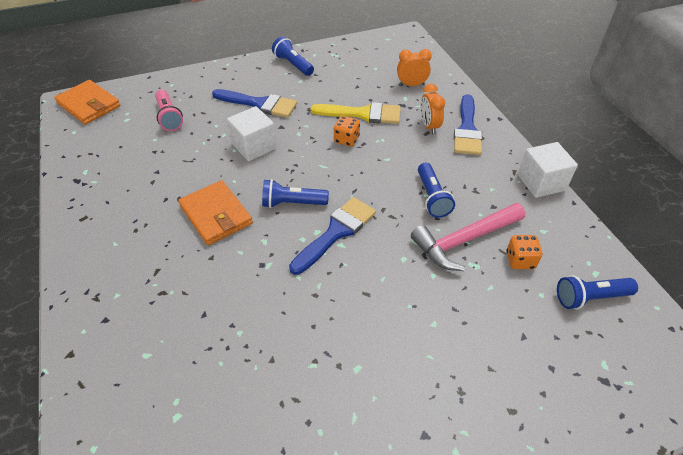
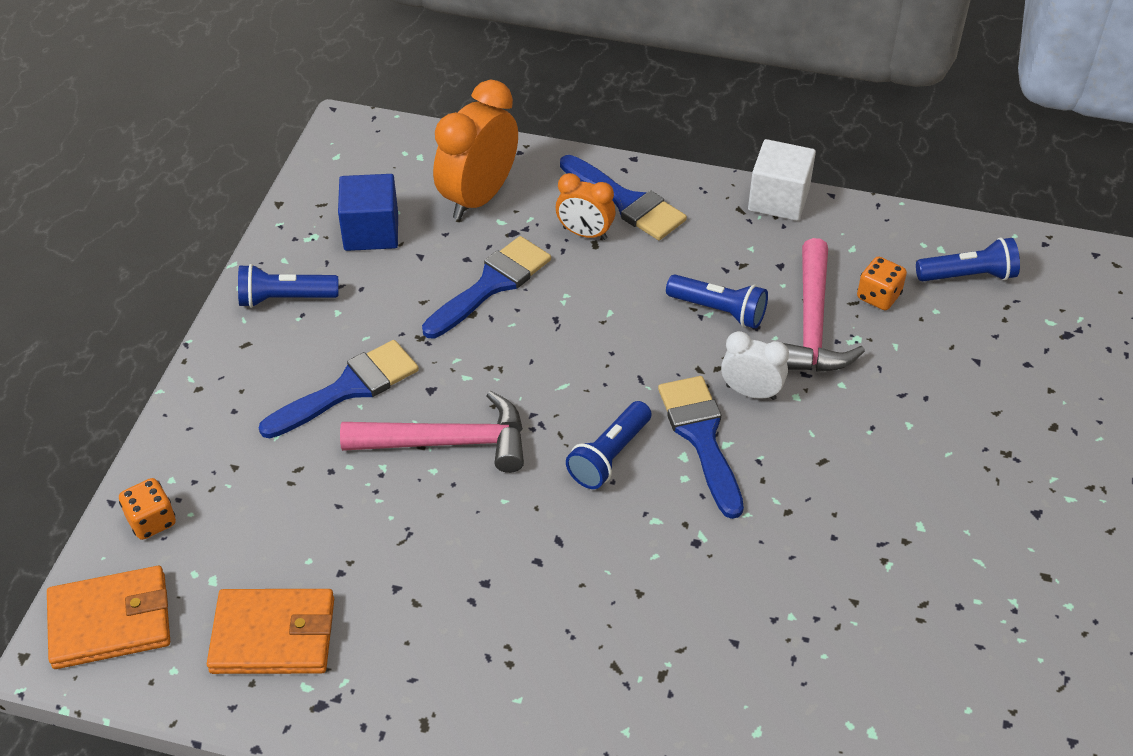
camera: 55 degrees left, 0 degrees up
pink flashlight [155,90,183,131] -> none
orange wallet [178,180,253,245] -> orange wallet moved to [207,589,334,674]
white cube [227,106,277,161] -> pink hammer [340,391,524,473]
yellow brush [311,102,401,124] -> blue brush [422,236,551,339]
orange dice [334,116,360,147] -> orange dice moved to [119,478,176,540]
orange clock [397,49,432,86] -> orange clock [433,80,518,220], size x1.78
blue flashlight [557,275,638,309] -> blue flashlight turned 120 degrees counterclockwise [916,238,1020,281]
none -> blue cube [338,174,398,251]
none -> white clock [721,331,789,400]

